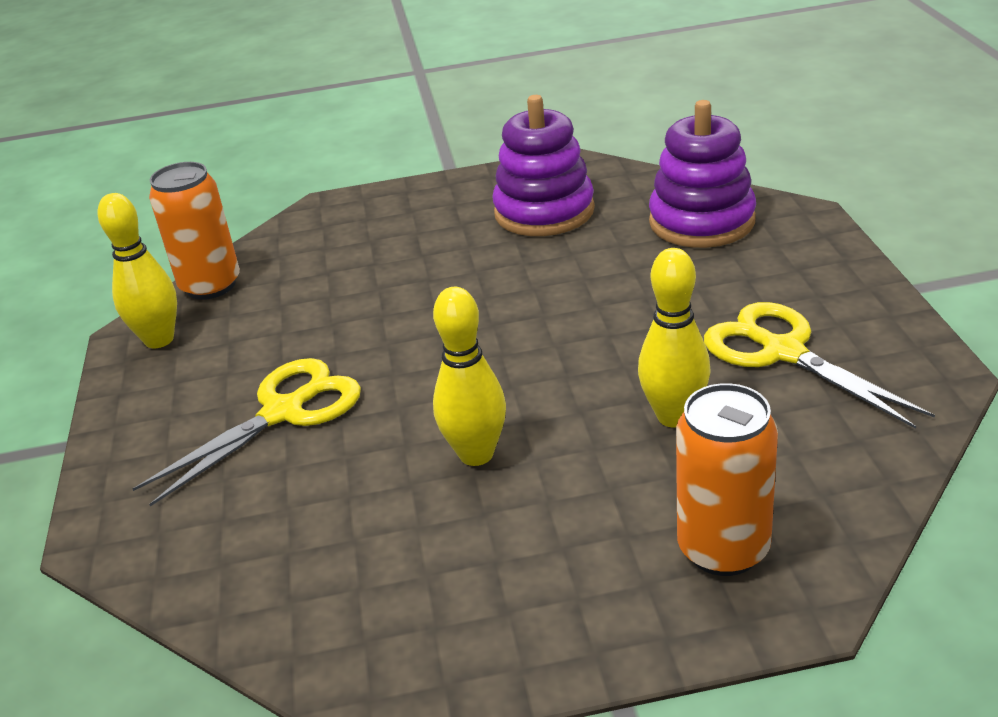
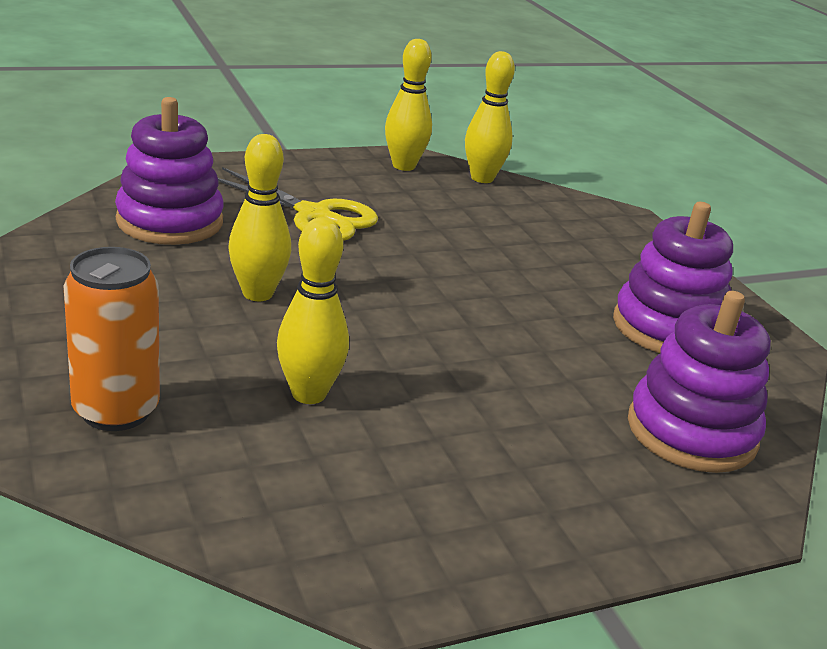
camera: 70 degrees right, 5 degrees down
orange can [149,162,240,300] -> yellow bowling pin [465,51,515,183]
yellow scissors [704,302,935,429] -> none
none -> purple stacking toy [115,97,224,245]

